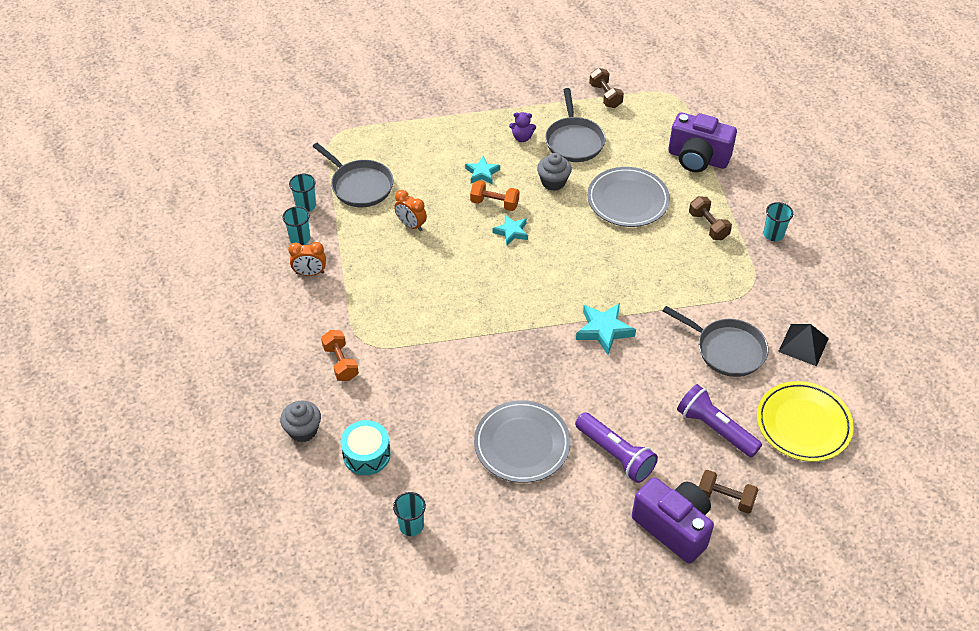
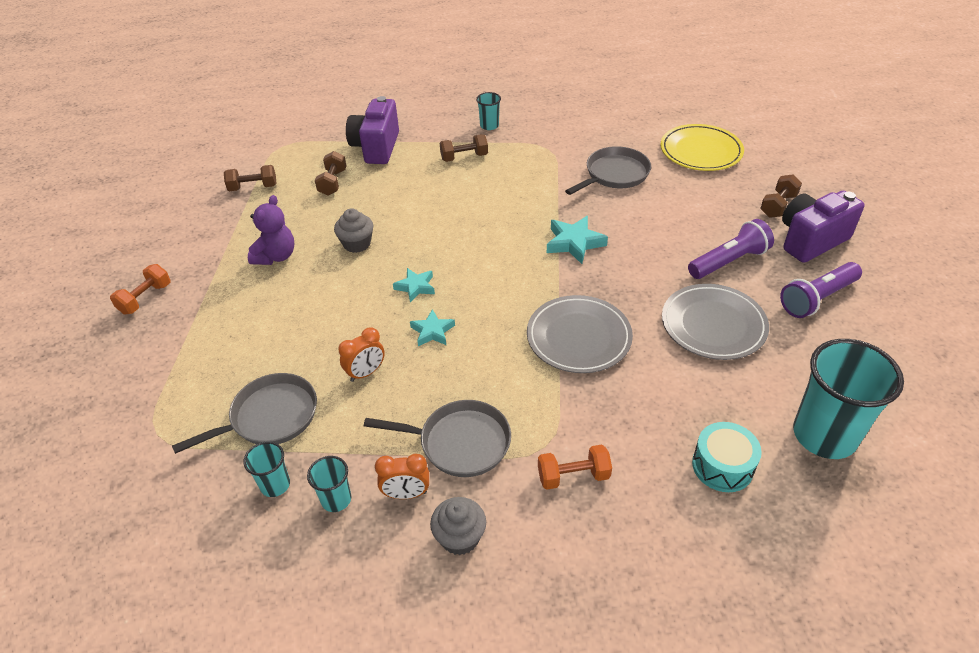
camera: 75 degrees left, 5 degrees down
grey cupcake [280,401,321,442] -> grey cupcake moved to [430,497,486,555]
orange clock [288,242,326,276] -> orange clock turned 75 degrees clockwise [375,454,429,499]
turquoise cup [393,492,426,536] -> turquoise cup [793,339,904,459], size x2.14
turquoise star [465,156,500,184] -> turquoise star moved to [410,309,455,346]
orange dumbbell [470,181,519,211] -> orange dumbbell moved to [110,264,171,314]
purple teddy bear [509,112,536,142] -> purple teddy bear [248,195,294,265], size x1.58
grey pan [545,88,606,162] -> grey pan moved to [364,400,511,477]
grey plate [587,167,670,227] -> grey plate moved to [527,295,633,373]
purple camera [668,113,737,172] -> purple camera turned 150 degrees clockwise [346,96,399,164]
purple flashlight [677,384,762,458] -> purple flashlight moved to [780,262,862,318]
black pyramid [778,324,829,366] -> none
none -> brown dumbbell [315,151,346,196]

